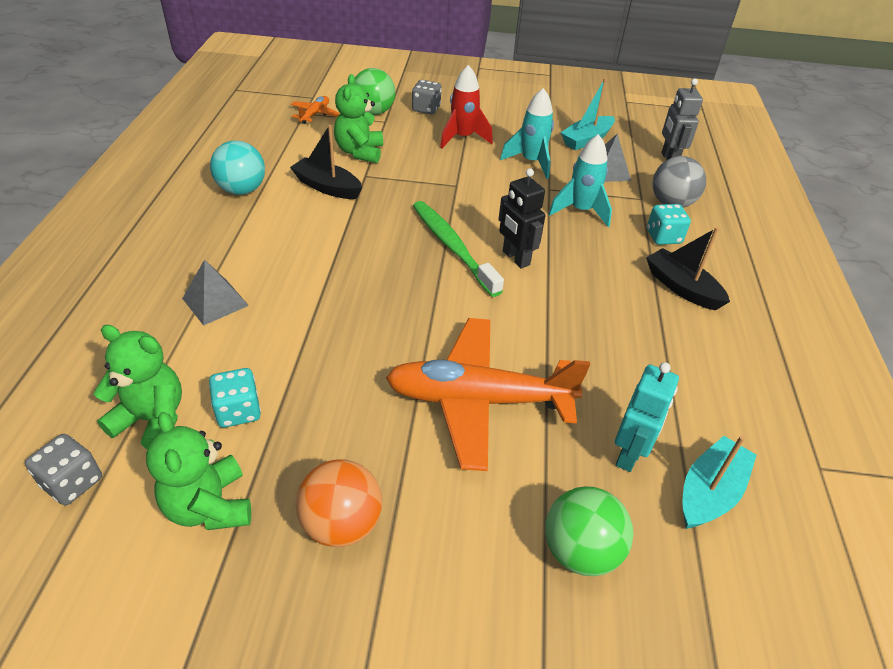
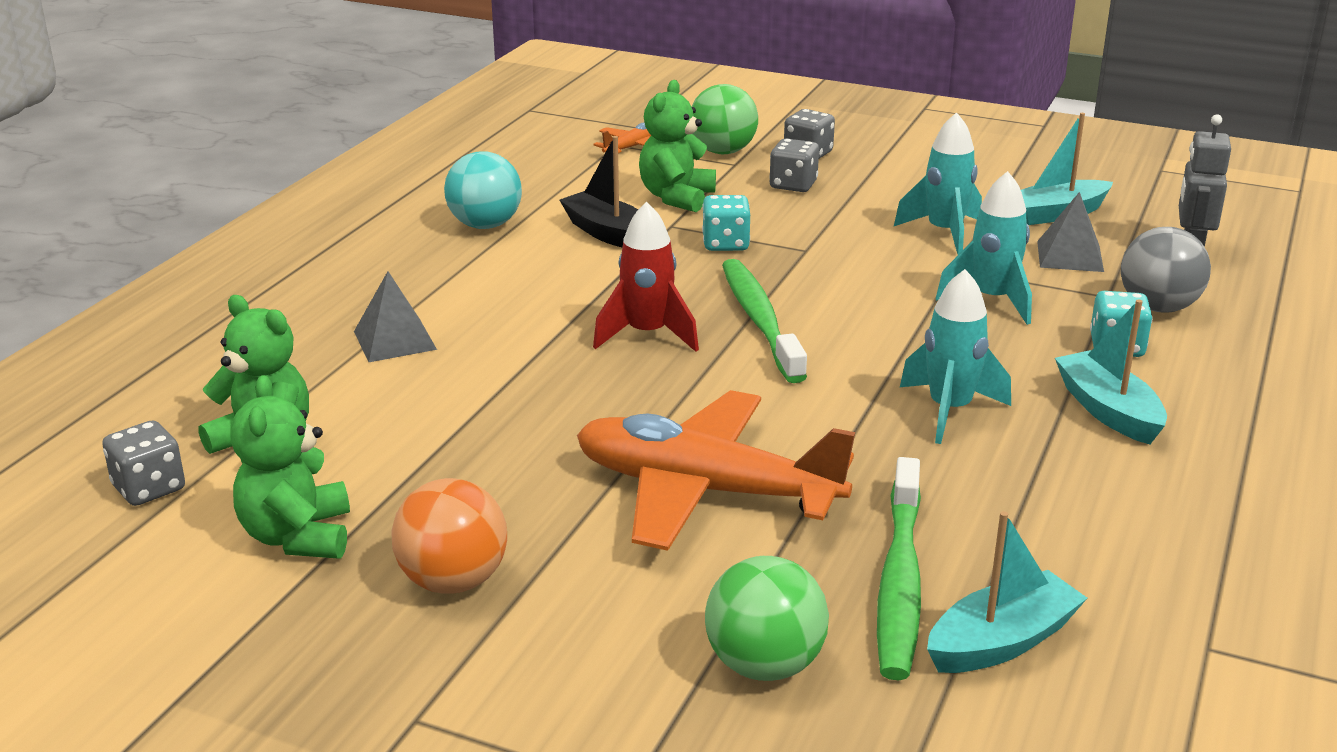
camera: 20 degrees right, 15 degrees down
turquoise dice [209,368,261,428] -> turquoise dice moved to [702,195,750,251]
red rocket [440,65,493,148] -> red rocket moved to [593,202,699,352]
black robot [498,168,545,268] -> none
turquoise robot [615,362,679,472] -> green toothbrush [877,457,921,680]
black boat [646,227,730,310] -> turquoise boat [1055,299,1167,444]
none -> grey dice [769,138,819,192]
none -> turquoise rocket [900,269,1011,444]

